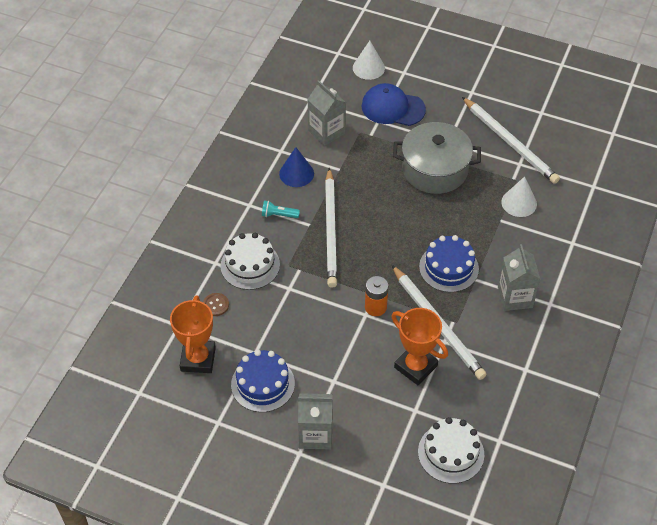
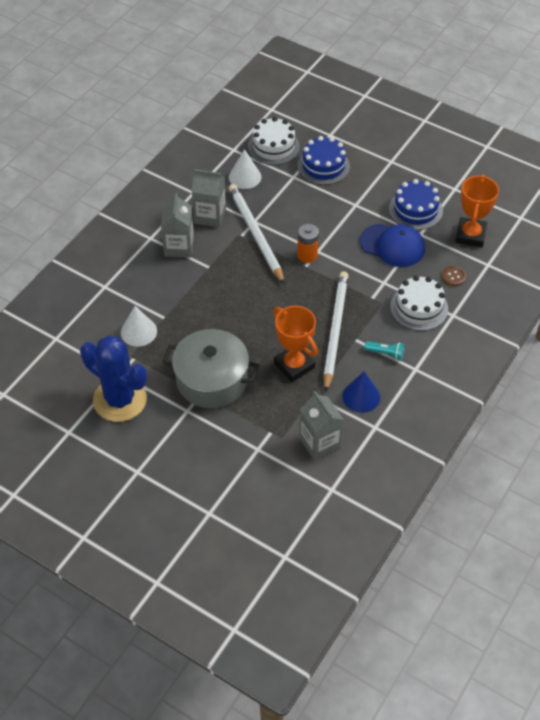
camera: 170 degrees left, 0 degrees up
grey carton [298,393,333,449] -> grey carton moved to [192,169,226,227]
white cone [353,41,385,80] -> white cone moved to [229,149,261,189]
blue cap [361,83,426,126] -> blue cap moved to [360,224,425,267]
orange trophy [391,308,448,385] -> orange trophy moved to [273,306,318,382]
blue cake [419,235,479,292] -> blue cake moved to [298,136,350,185]
white pencil [462,97,560,184] -> blue cactus [80,335,147,422]

